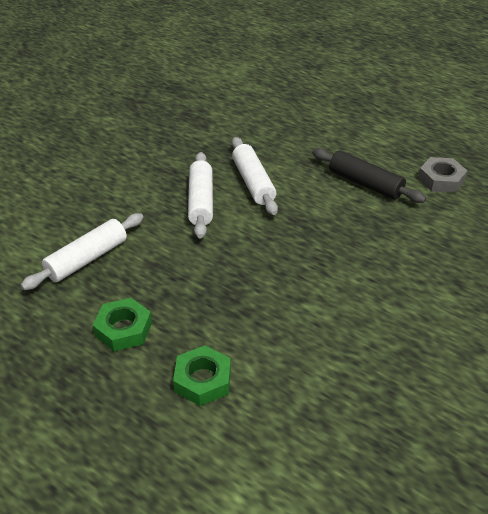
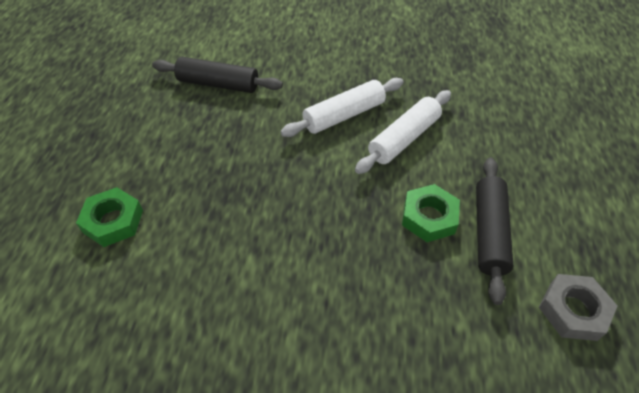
camera: 60 degrees right, 10 degrees up
white rolling pin [21,213,143,290] -> black rolling pin [152,57,283,93]
green nut [93,298,152,351] -> green nut moved to [402,184,460,242]

